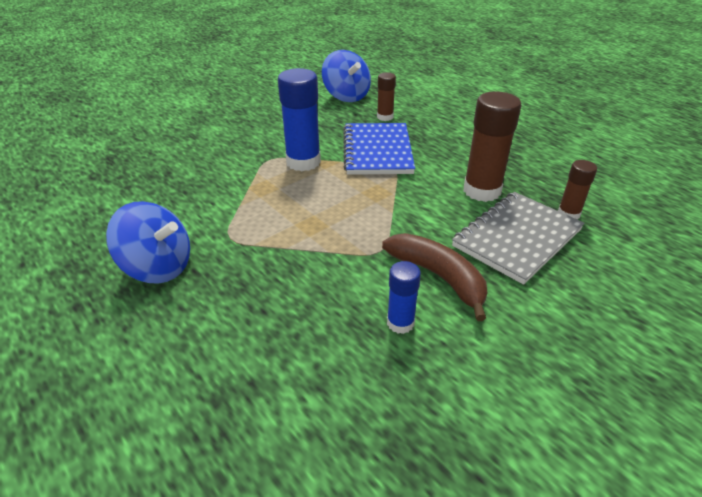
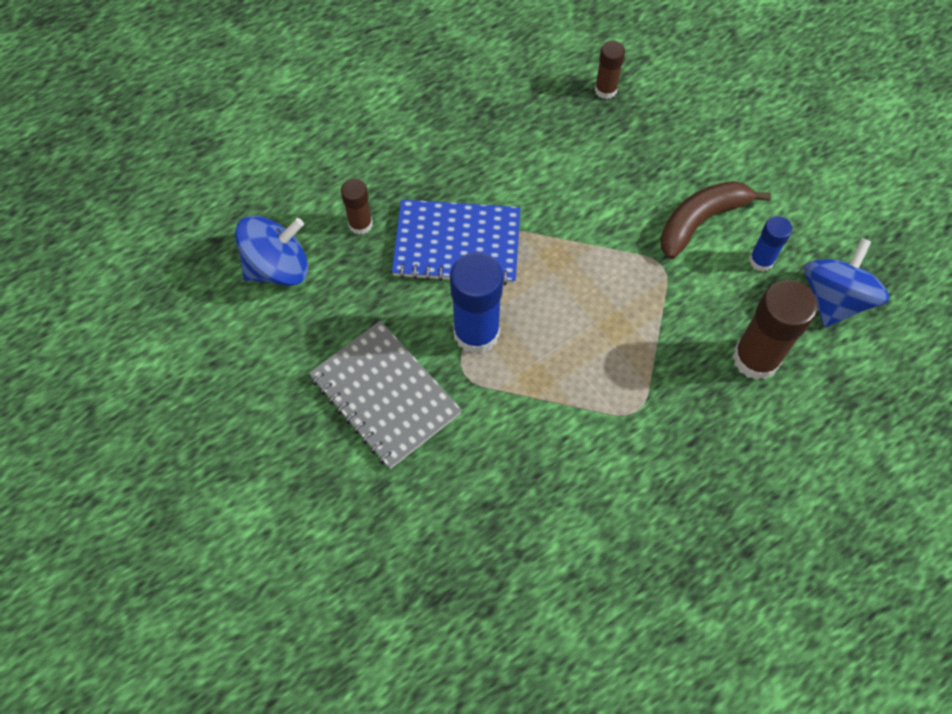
camera: 85 degrees left, 25 degrees up
blue spinning top [106,201,190,284] -> blue spinning top moved to [804,238,889,327]
grey notebook [452,192,585,285] -> grey notebook moved to [309,320,462,469]
brown glue stick [463,91,522,202] -> brown glue stick moved to [732,280,818,380]

